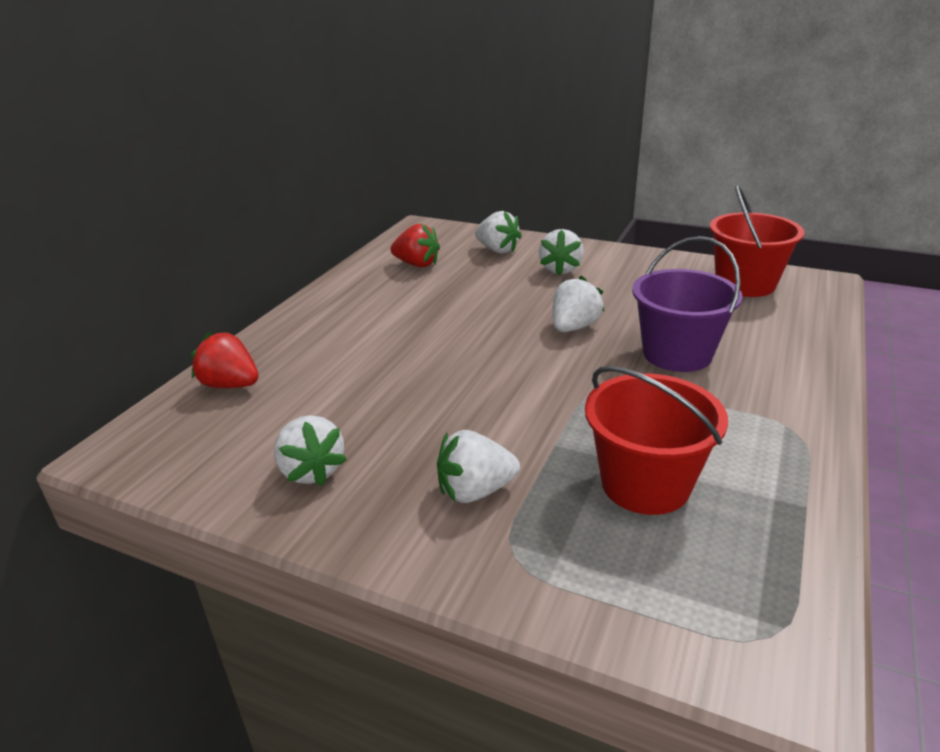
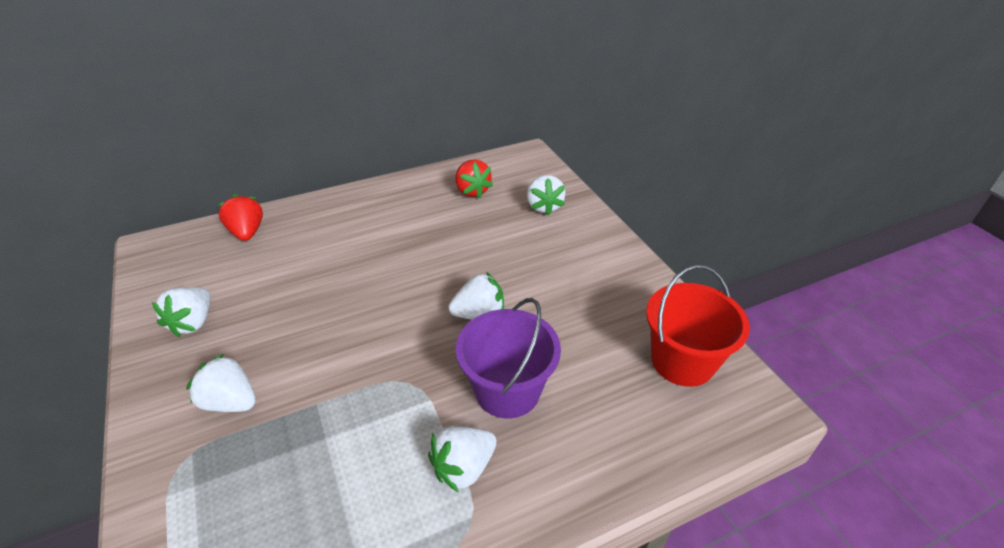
camera: 40 degrees right, 10 degrees up
white strawberry [539,229,584,276] -> white strawberry moved to [428,426,497,493]
red bucket [585,366,728,515] -> none

